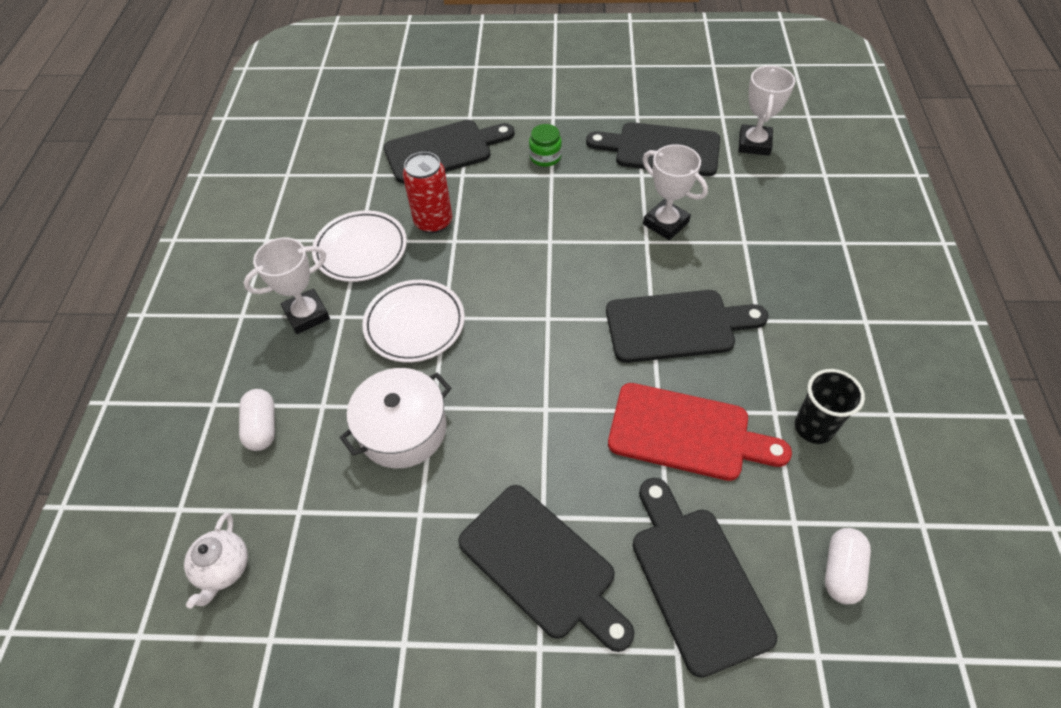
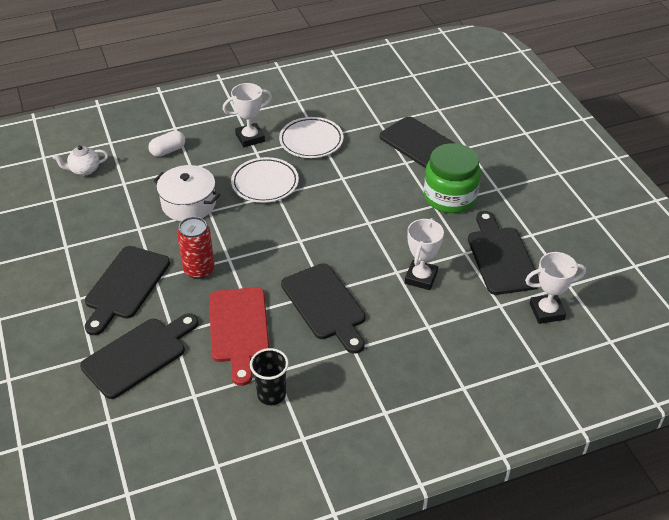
camera: 65 degrees right, 10 degrees down
white trophy [243,237,330,334] -> white trophy turned 60 degrees counterclockwise [223,83,272,147]
red can [403,152,452,233] -> red can moved to [177,217,215,279]
green jar [529,124,562,167] -> green jar [424,143,481,213], size x2.11
white capsule [825,528,871,605] -> none

